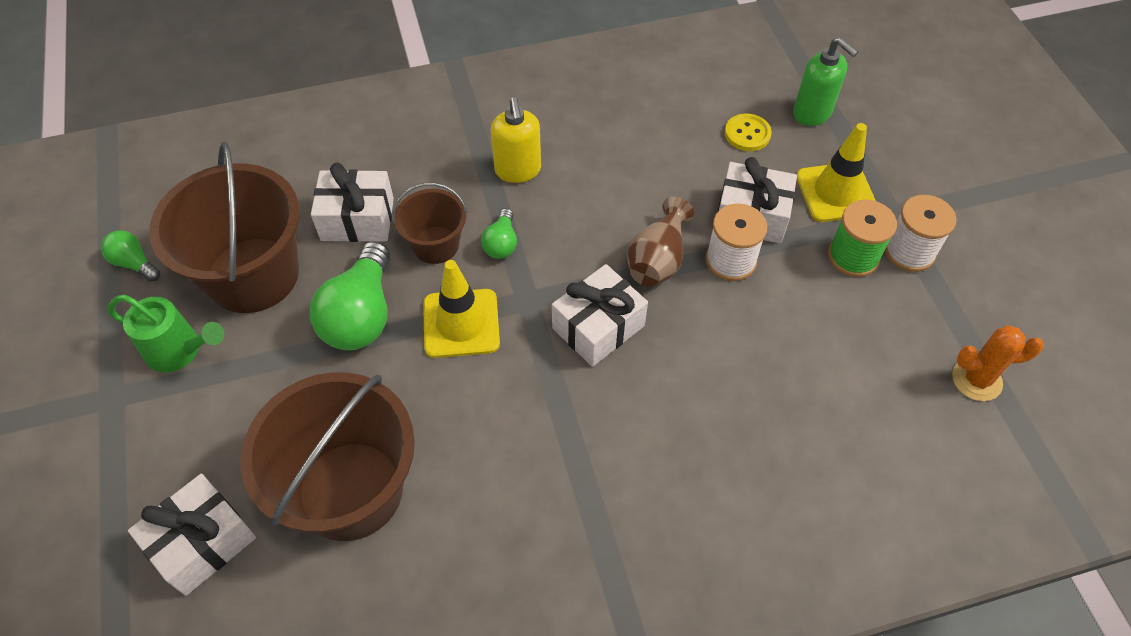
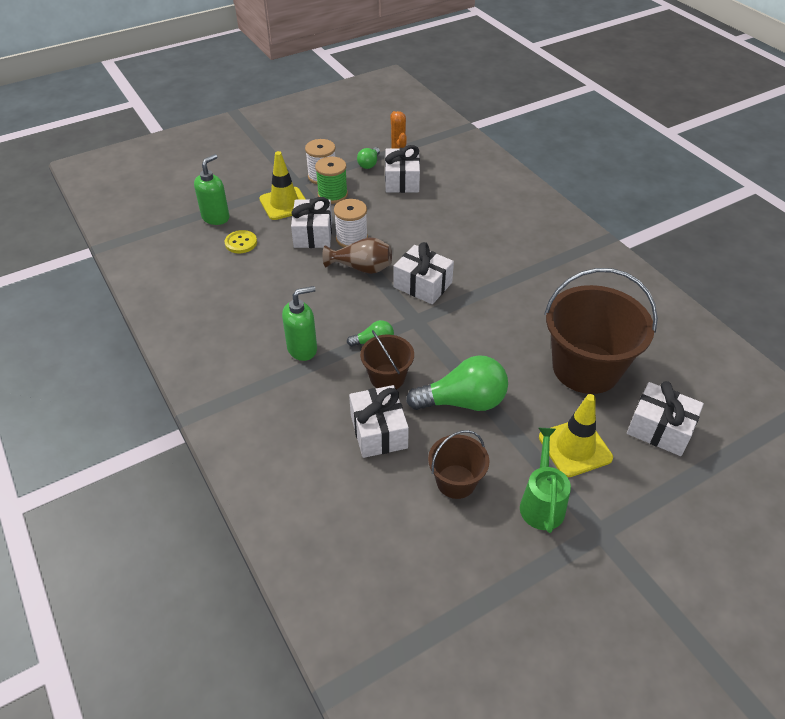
camera: 105 degrees left, 10 degrees down
green light bulb [101,230,160,281] -> green light bulb moved to [357,147,380,169]
brown bucket [149,142,300,313] -> brown bucket [428,430,489,499], size x0.52
yellow traffic cone [423,260,500,358] -> yellow traffic cone moved to [539,394,613,477]
yellow soap dispenser [491,97,541,183] -> green soap dispenser [282,286,317,361]
none -> white gift [385,145,420,193]

